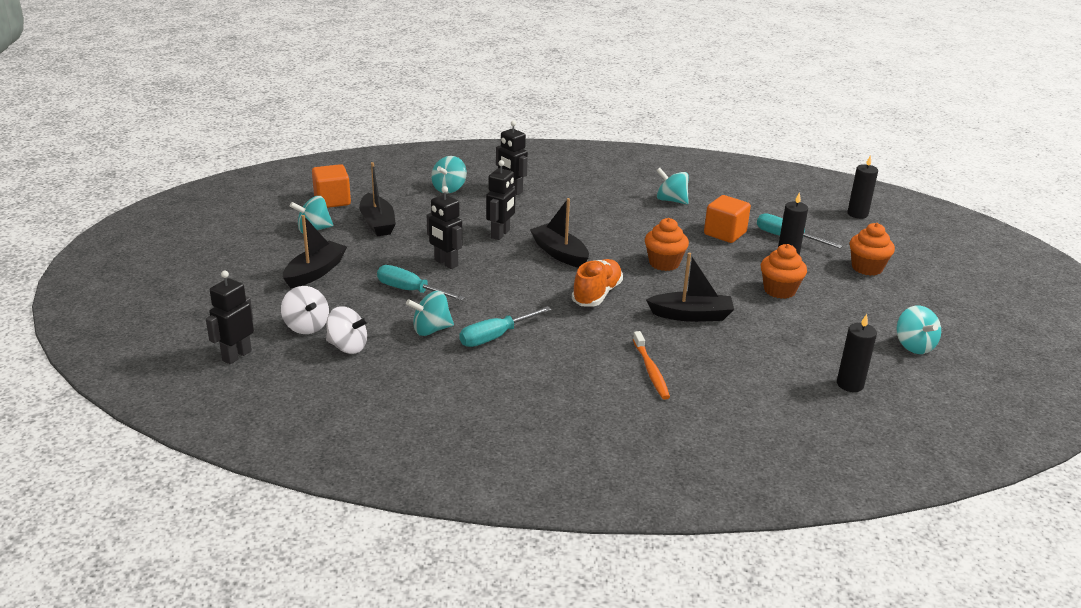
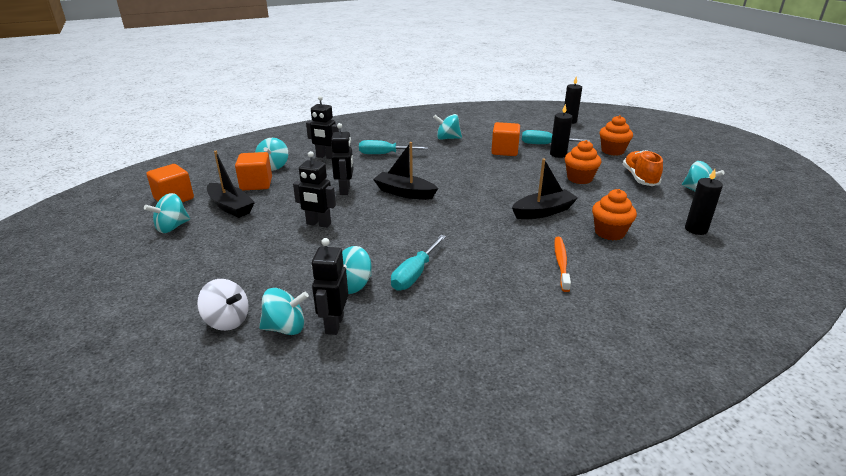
camera: 25 degrees left, 0 degrees up
black robot [206,271,254,364] -> black robot moved to [311,238,348,335]
black boat [283,215,347,289] -> none
white spinning top [326,306,369,354] -> turquoise spinning top [259,288,309,335]
turquoise screwdriver [377,265,465,301] -> turquoise screwdriver moved to [359,140,428,154]
orange shoe [572,259,623,307] -> orange shoe moved to [623,150,663,186]
orange toothbrush [633,331,670,400] -> orange toothbrush turned 135 degrees counterclockwise [554,237,571,292]
orange cupcake [645,218,689,271] -> orange cupcake moved to [592,189,637,240]
none -> orange cube [235,152,272,190]

